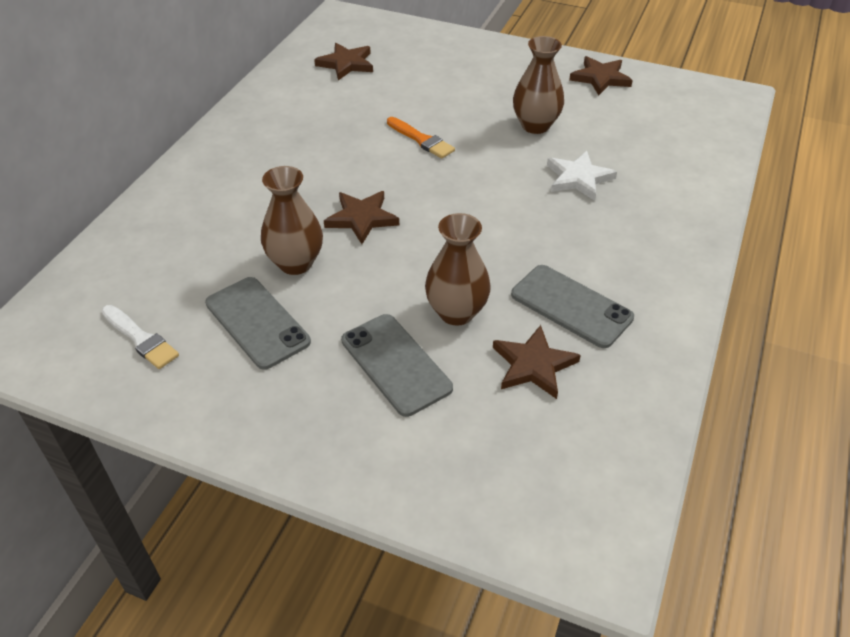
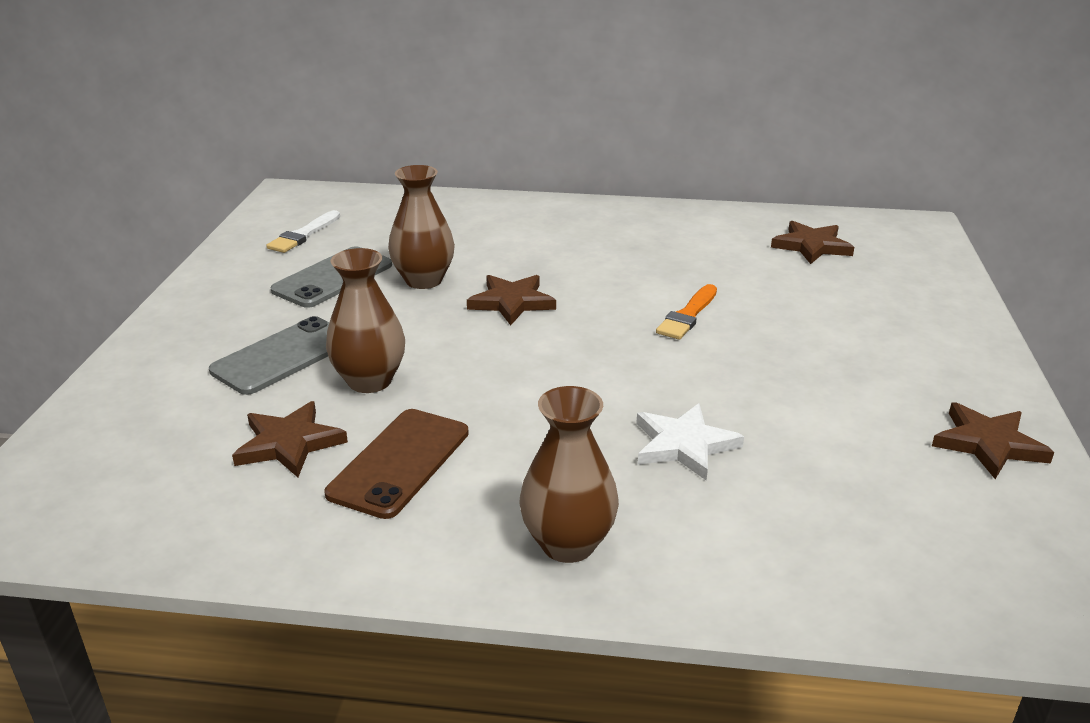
camera: 75 degrees right, 15 degrees down
grey phone [511,265,634,348] -> brown phone [325,409,469,519]
brown vase [513,36,564,134] -> brown vase moved to [519,386,619,563]

